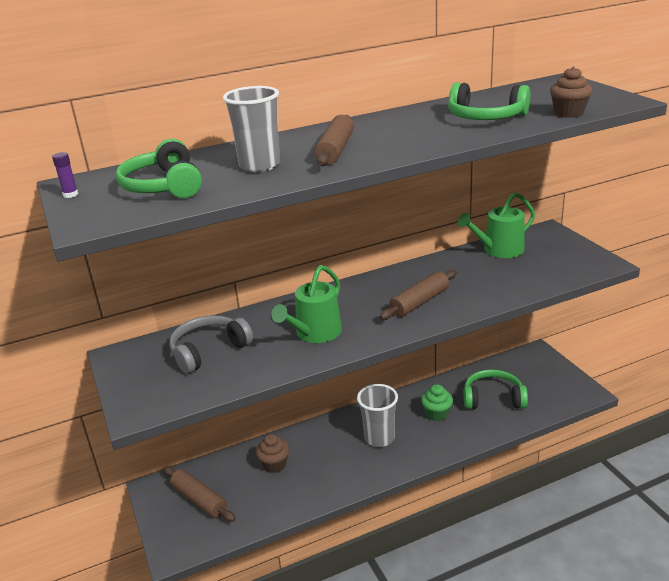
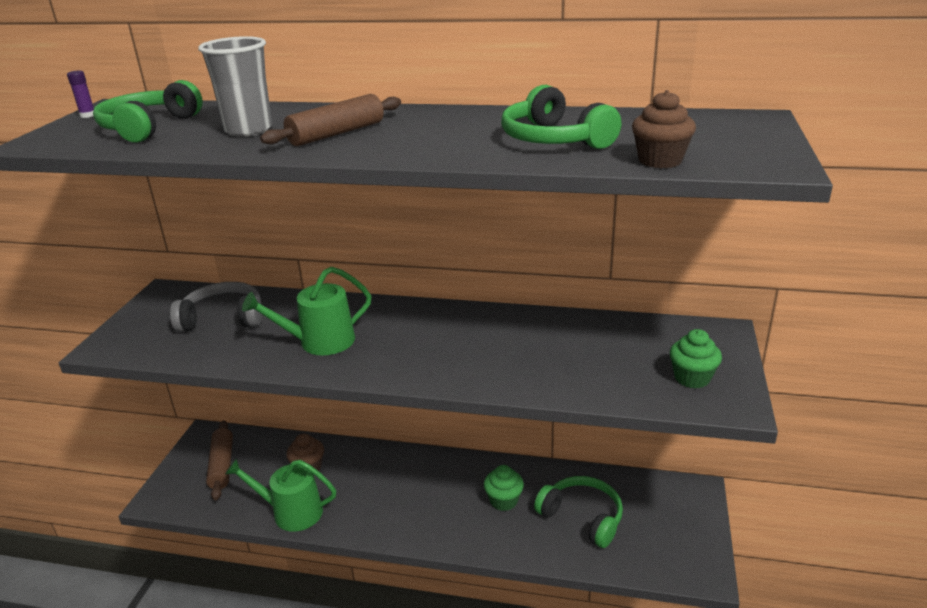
camera: 35 degrees right, 0 degrees up
grey cup [357,384,398,447] -> none
brown rolling pin [379,270,457,320] -> none
green watering can [458,192,535,258] -> green watering can moved to [225,459,336,532]
none -> green cupcake [670,329,722,388]

